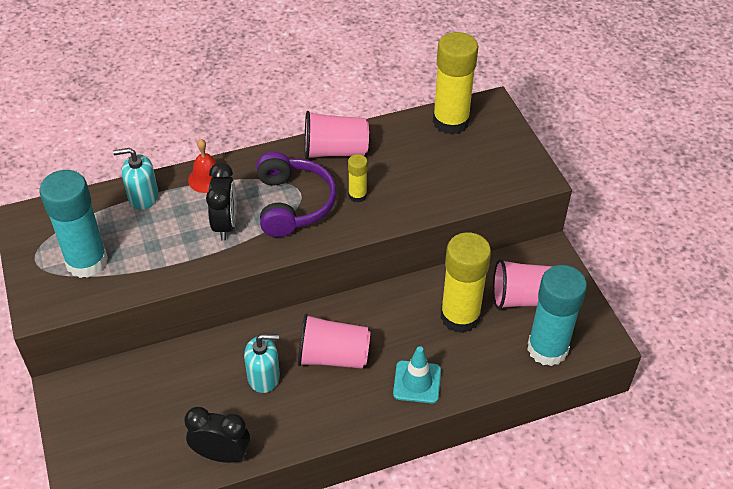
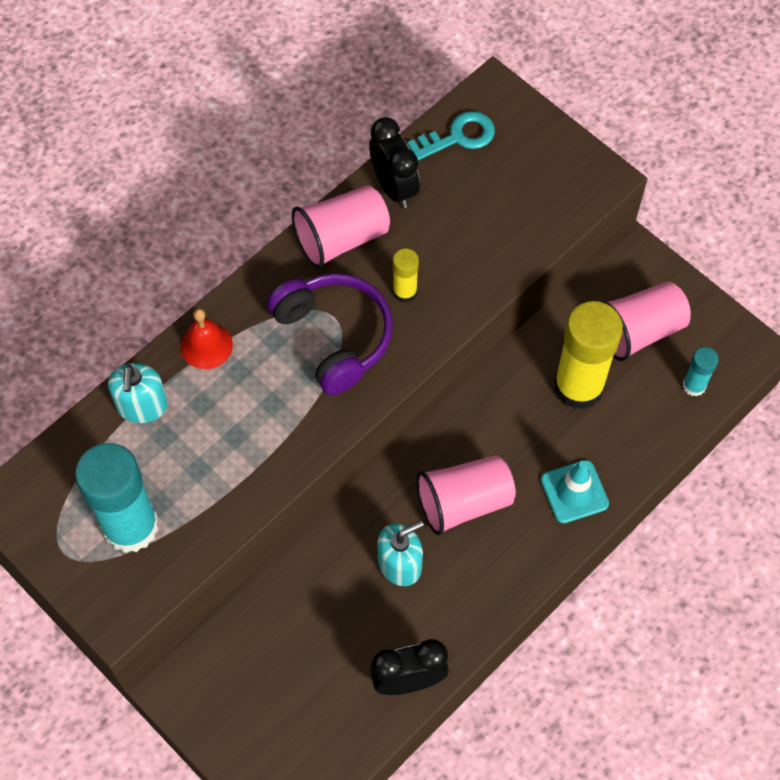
camera: 25 degrees left, 15 degrees up
turquoise soap dispenser [113,148,158,210] -> turquoise soap dispenser turned 60 degrees counterclockwise [108,363,168,423]
black clock [206,163,236,241] -> black clock moved to [369,117,420,208]
yellow glue stick [433,32,478,135] -> turquoise key [407,111,495,161]
turquoise glue stick [527,265,587,366] -> turquoise glue stick [683,347,719,397], size x0.47

